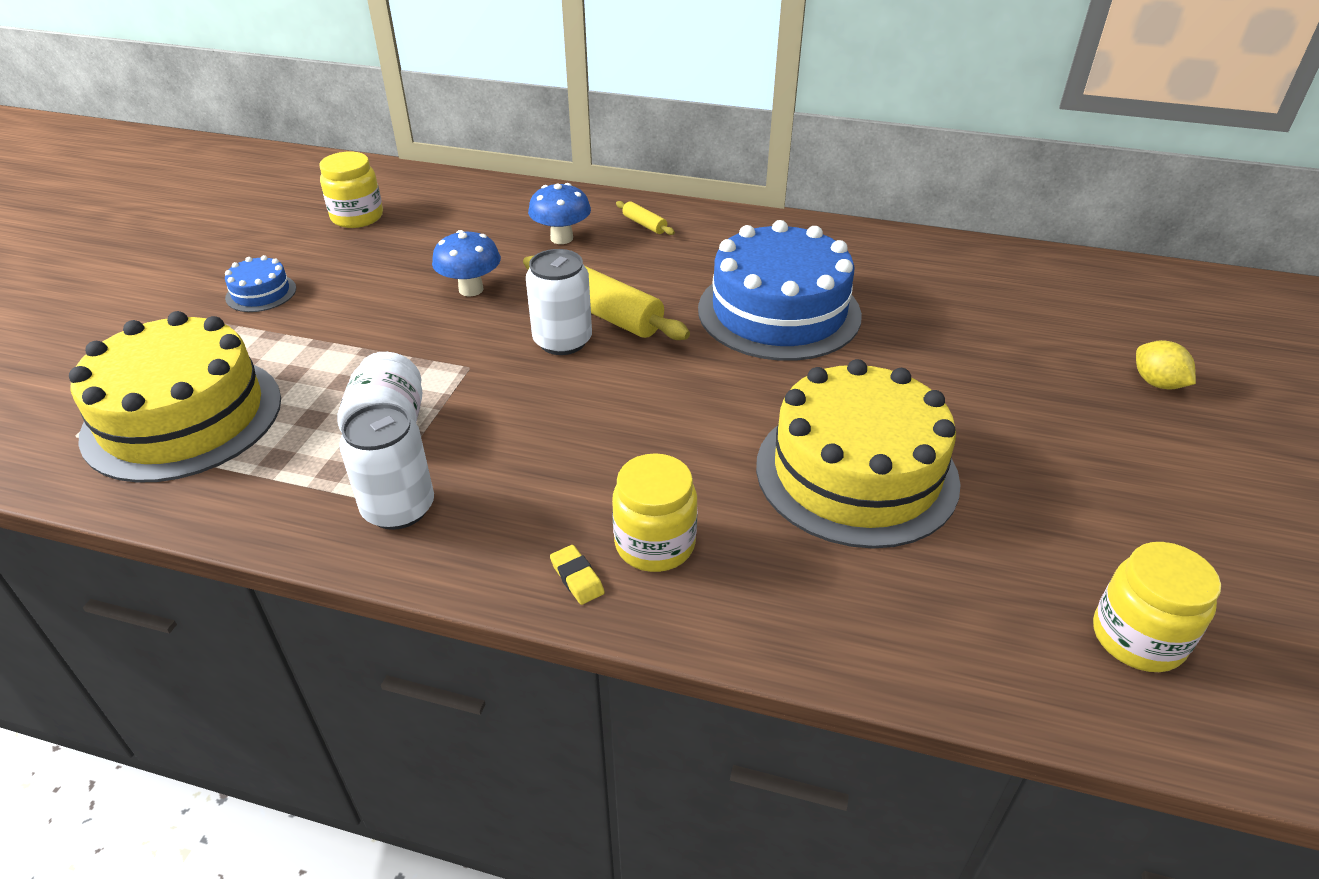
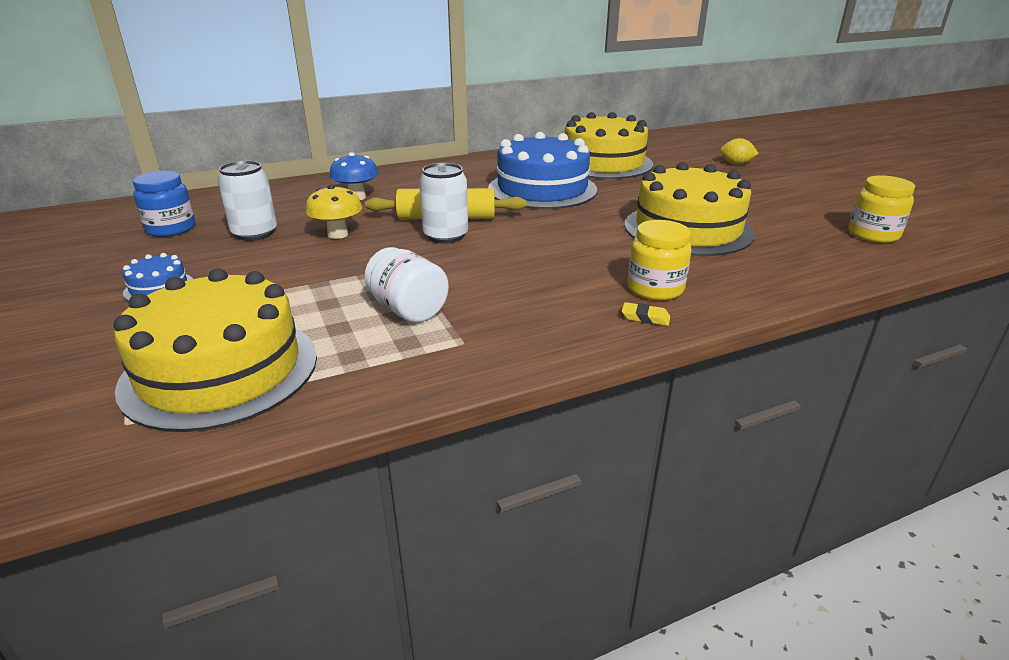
camera: 40 degrees left, 10 degrees down
yellow jar [319,152,383,228] -> blue jar [133,171,195,237]
white can [339,403,434,530] -> white can moved to [218,161,277,241]
blue mushroom [432,230,501,297] -> yellow mushroom [306,185,362,239]
yellow rolling pin [616,201,675,235] -> none
none -> yellow cake [565,112,653,179]

